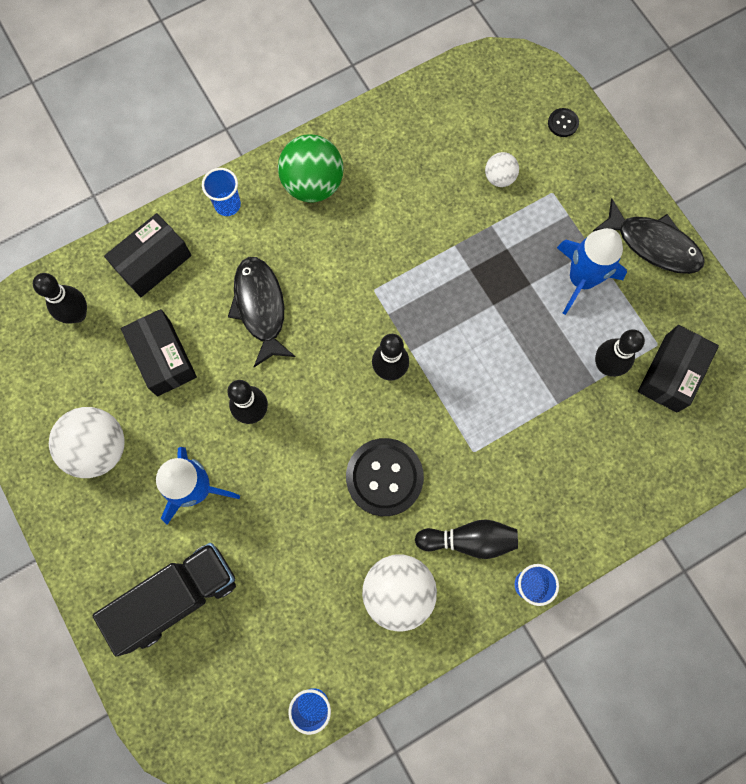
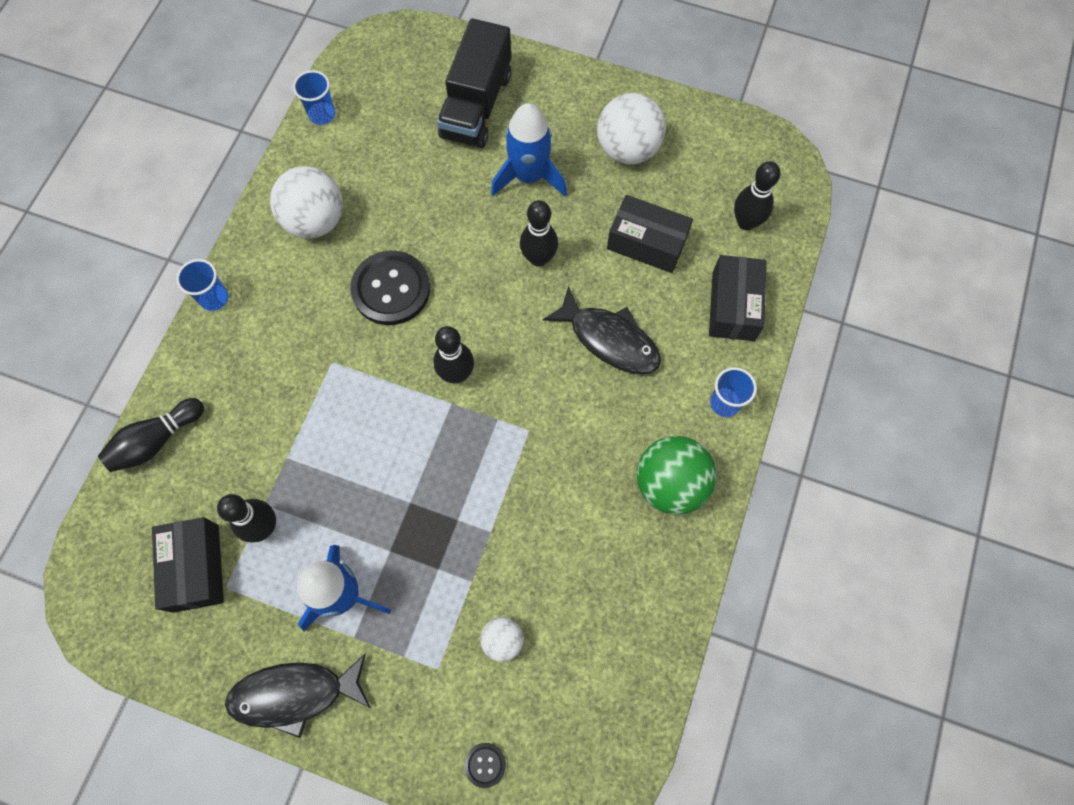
camera: 140 degrees right, 5 degrees down
black bowling pin [415,519,518,559] -> black bowling pin moved to [98,398,204,472]

